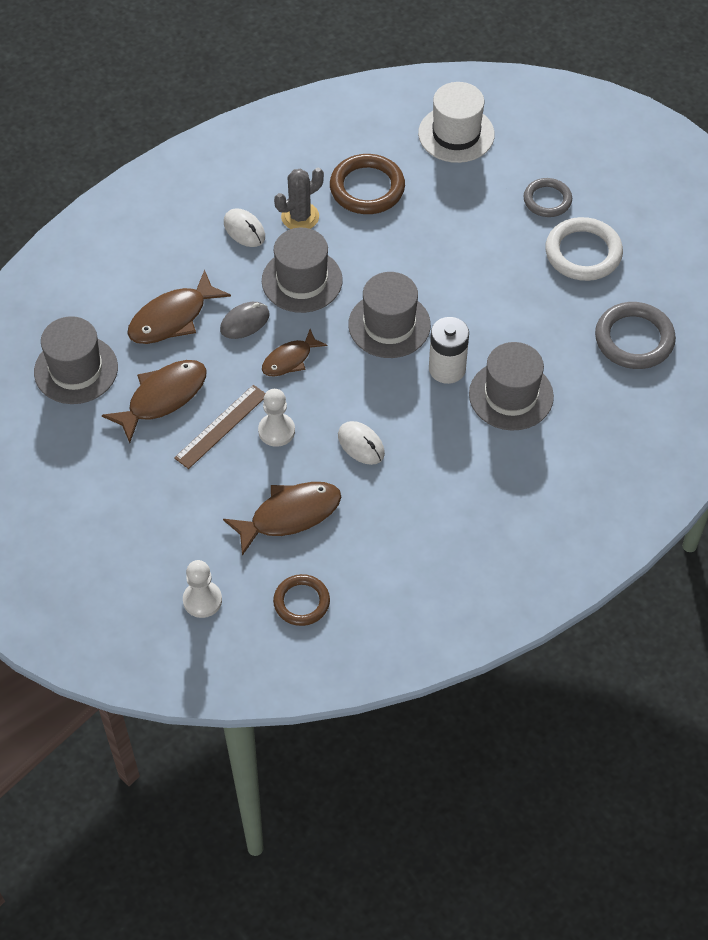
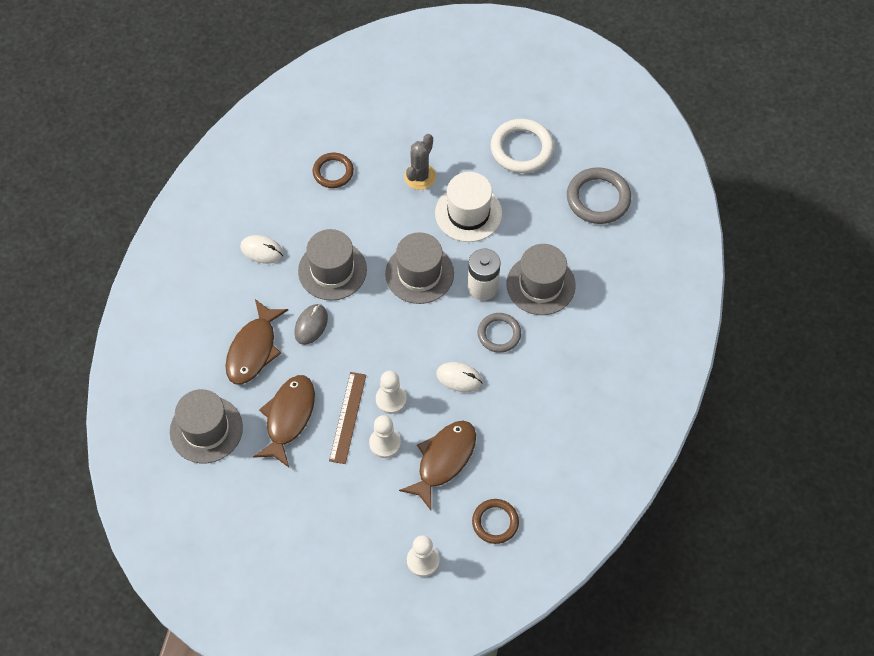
camera: 30 degrees left, 5 degrees up
brown fish [262,329,327,377] -> none
grey cactus [274,168,324,229] -> grey cactus moved to [404,134,436,190]
brown ring [330,154,405,214] -> brown ring [313,153,354,188], size x0.64
white hat [418,82,495,163] -> white hat moved to [435,172,502,242]
grey ring [523,178,572,217] -> grey ring moved to [478,313,521,353]
none -> white pawn [369,415,401,458]

